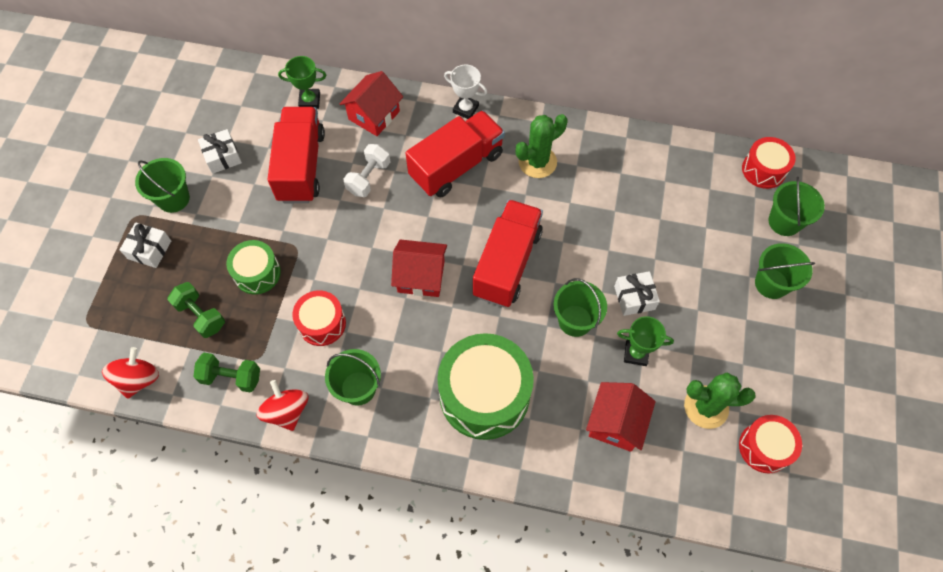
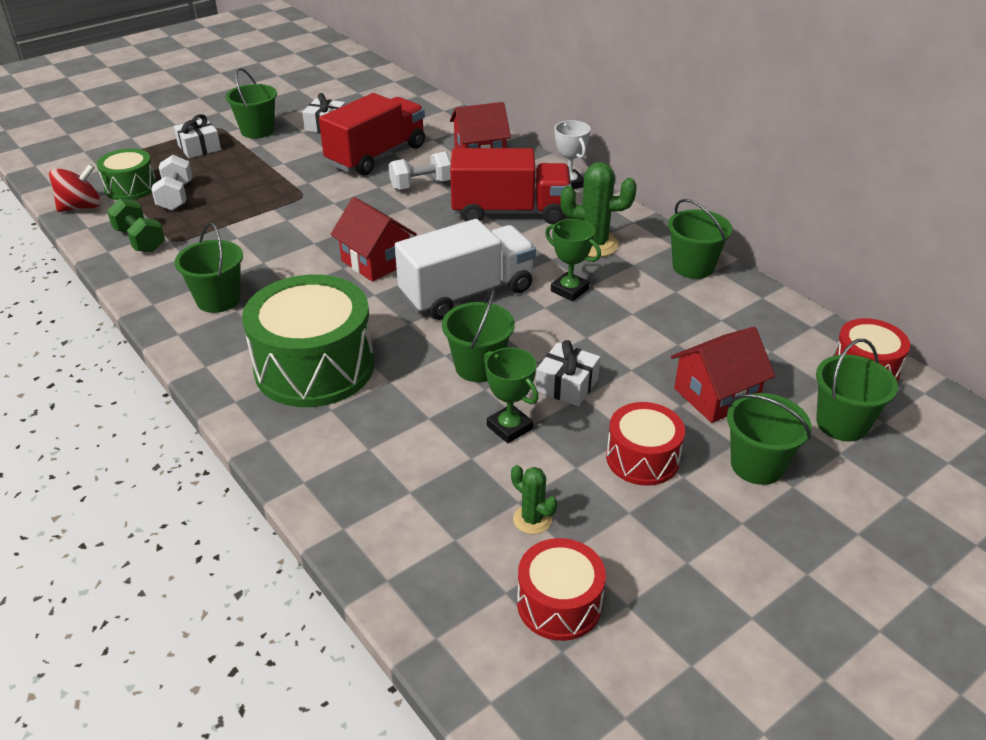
camera: 40 degrees right, 25 degrees down
green dumbbell [167,282,225,338] -> white dumbbell [151,155,192,211]
green drum [226,240,281,294] -> green drum moved to [97,148,157,200]
red spinning top [256,380,309,431] -> none
green trophy [278,56,326,109] -> green trophy moved to [545,219,601,301]
red drum [292,290,346,346] -> red drum moved to [606,402,685,486]
red truck [473,200,543,307] -> white truck [395,219,536,320]
red house [586,382,656,452] -> red house moved to [671,327,775,423]
green cactus [684,373,756,429] -> green cactus [511,465,557,534], size x0.56
none -> green bucket [668,199,732,279]

